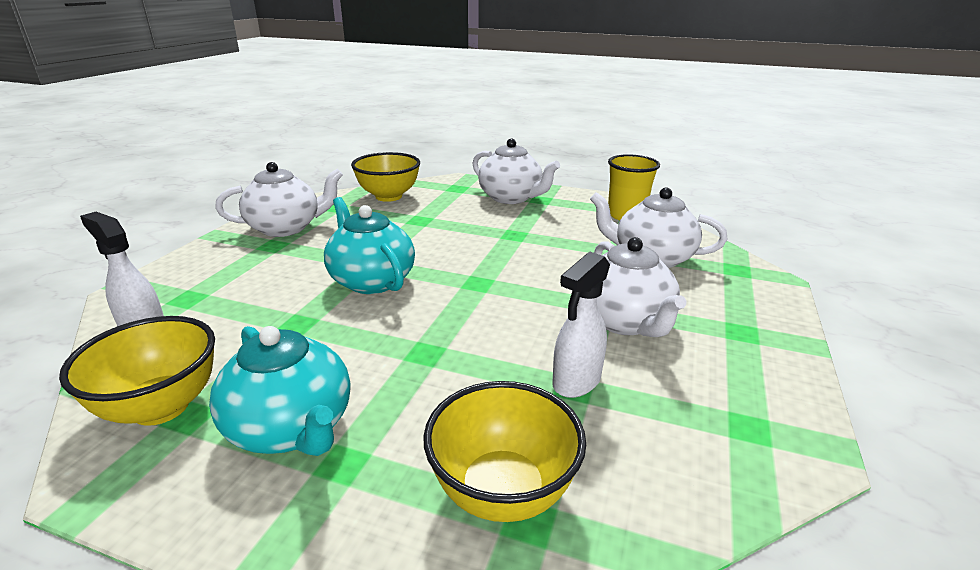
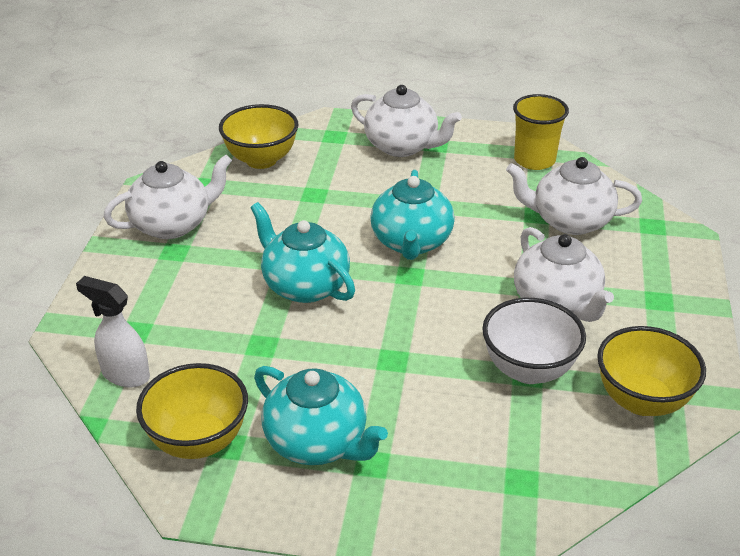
camera: 10 degrees left, 10 degrees up
yellow bowl [423,381,586,522] -> yellow bowl moved to [597,326,706,416]
white spray bottle [552,252,610,398] -> white bowl [482,298,586,384]
none -> turquoise teapot [370,170,455,260]

